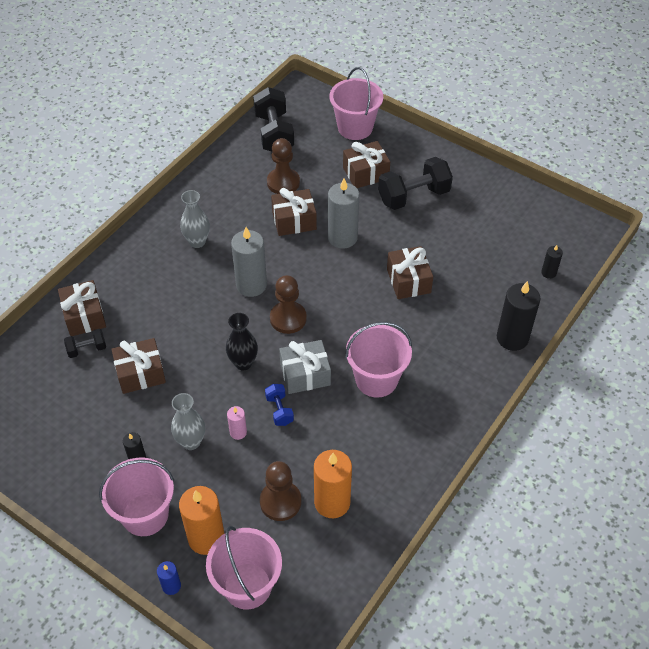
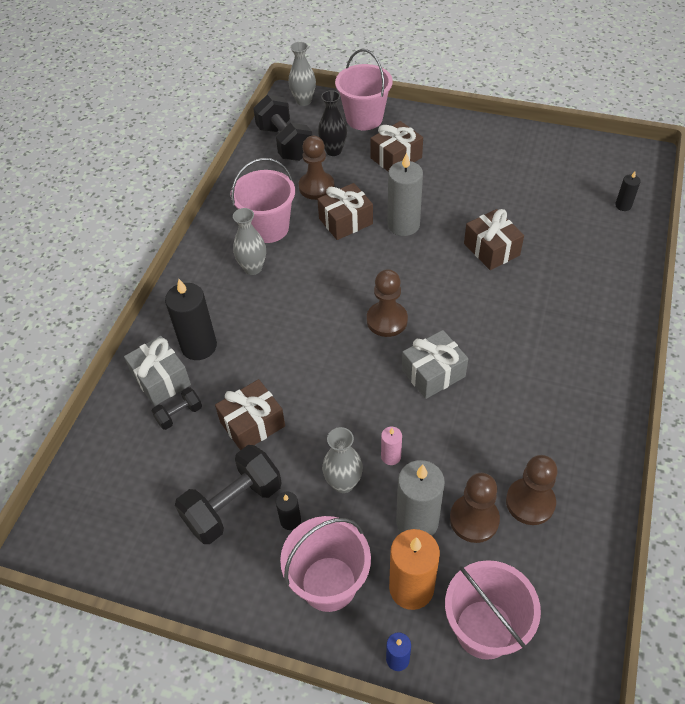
camera: 15 degrees left, 0 degrees up
brown gift [58,280,106,336] -> grey gift [124,336,191,406]
black vase [226,313,258,370] -> black vase moved to [318,90,347,156]
grey candle [231,227,267,297] -> grey candle moved to [396,460,445,536]
blue dumbbell [265,384,294,426] -> none
orange candle [314,450,352,518] -> brown pawn [506,455,557,525]
pink bucket [345,322,412,398] -> pink bucket moved to [231,158,295,243]
black dumbbell [378,157,453,210] -> black dumbbell moved to [175,445,282,544]
black candle [497,281,540,351] -> black candle moved to [165,279,217,360]
none -> grey vase [288,42,316,106]

